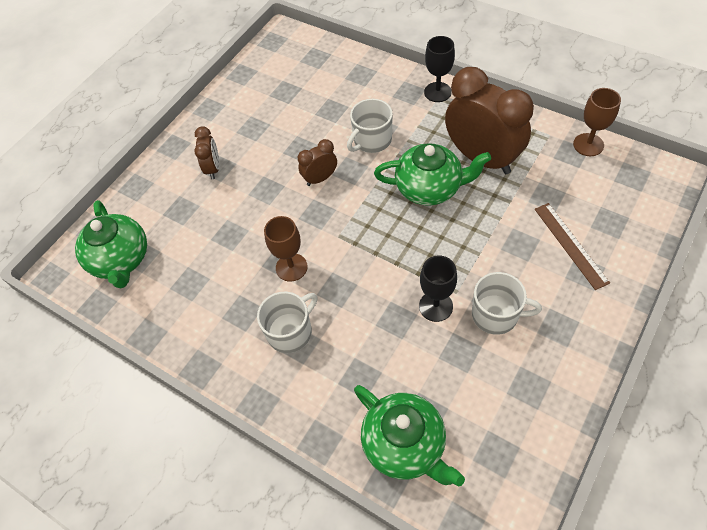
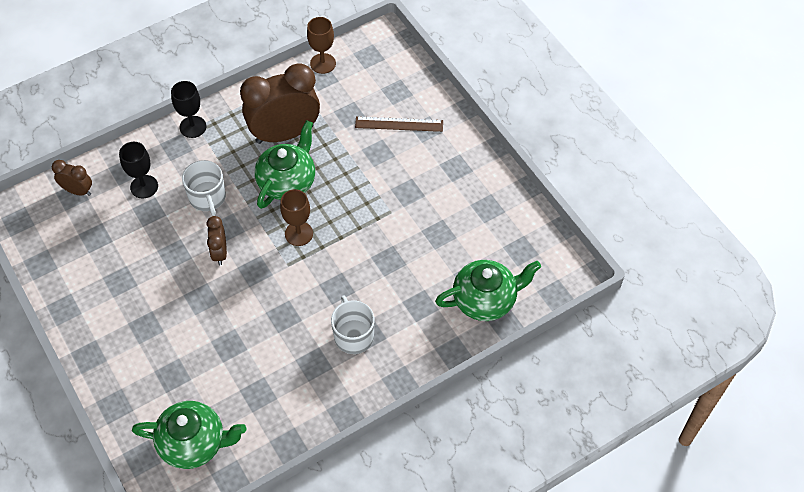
camera: 70 degrees left, 0 degrees up
brown clock [194,126,219,179] -> brown clock moved to [52,160,92,196]
brown goblet [264,216,308,282] -> brown goblet moved to [280,189,313,246]
black goblet [419,256,457,322] -> black goblet moved to [119,142,158,199]
white mug [472,272,542,335] -> none

